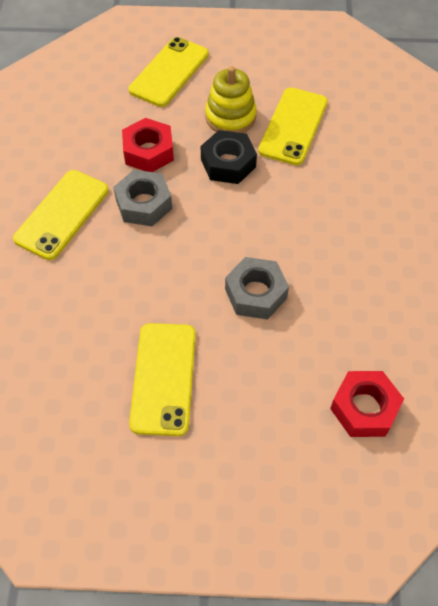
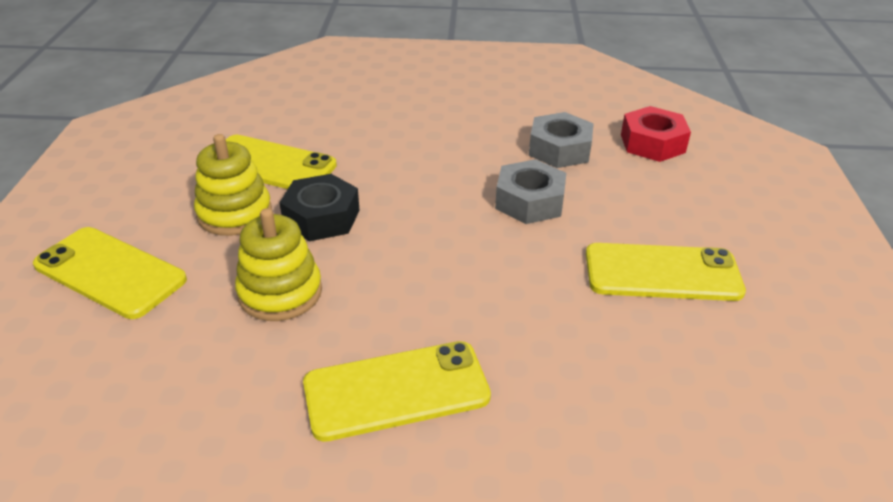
camera: 90 degrees left, 20 degrees down
yellow phone [13,170,109,260] -> yellow phone turned 45 degrees counterclockwise [303,341,491,442]
grey nut [113,170,172,226] -> grey nut moved to [529,112,594,168]
red nut [122,118,174,172] -> yellow stacking toy [235,208,322,321]

